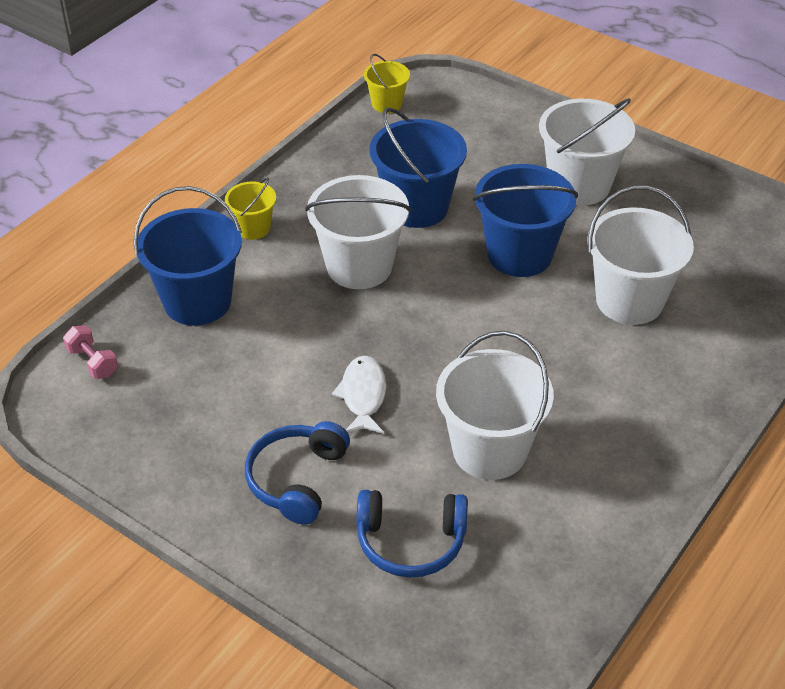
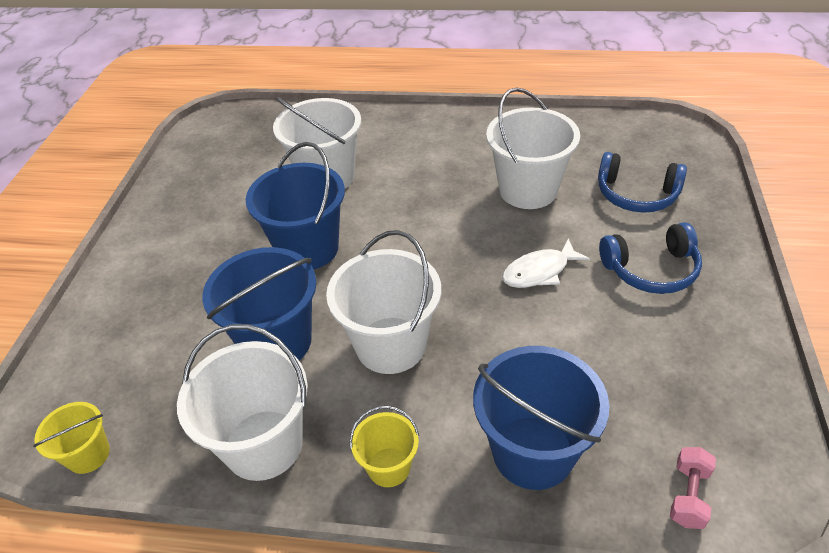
camera: 115 degrees left, 0 degrees up
blue headphones [356,490,468,578] -> blue headphones turned 135 degrees clockwise [598,152,687,213]
white bucket [539,98,635,206] -> white bucket moved to [177,324,308,481]

